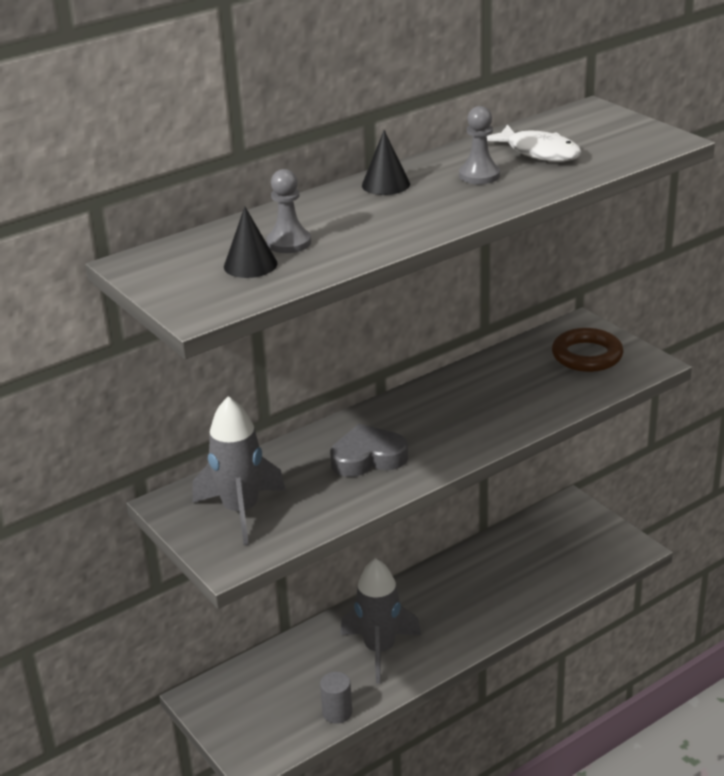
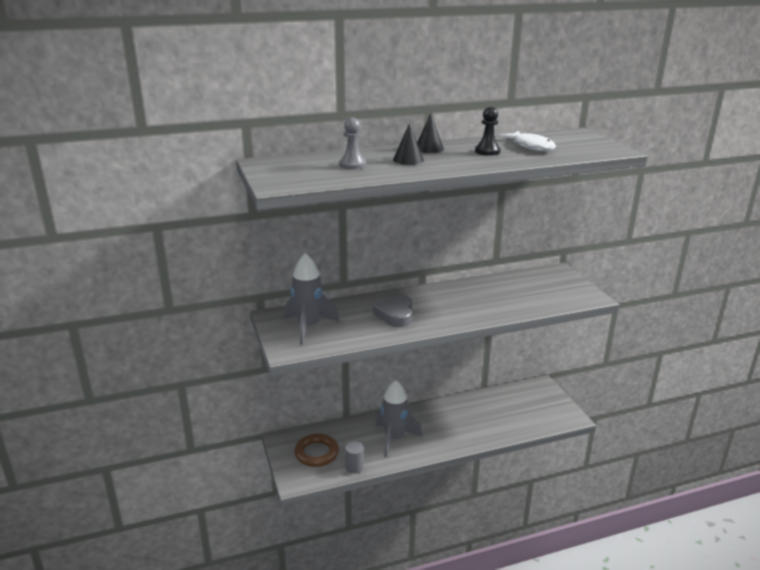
camera: 15 degrees right, 5 degrees down
black cone [224,207,277,278] -> black cone moved to [393,123,424,165]
grey heart [330,424,408,477] -> grey heart turned 90 degrees counterclockwise [373,294,412,327]
grey pawn [459,106,500,184] -> black pawn [475,107,501,156]
brown ring [552,328,623,372] -> brown ring moved to [294,434,339,467]

